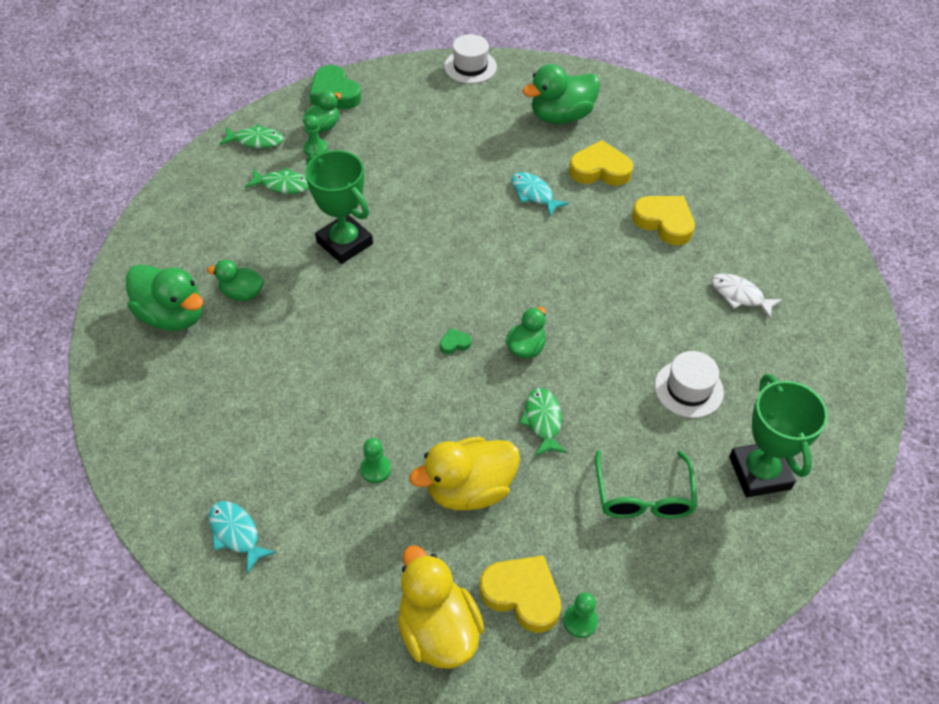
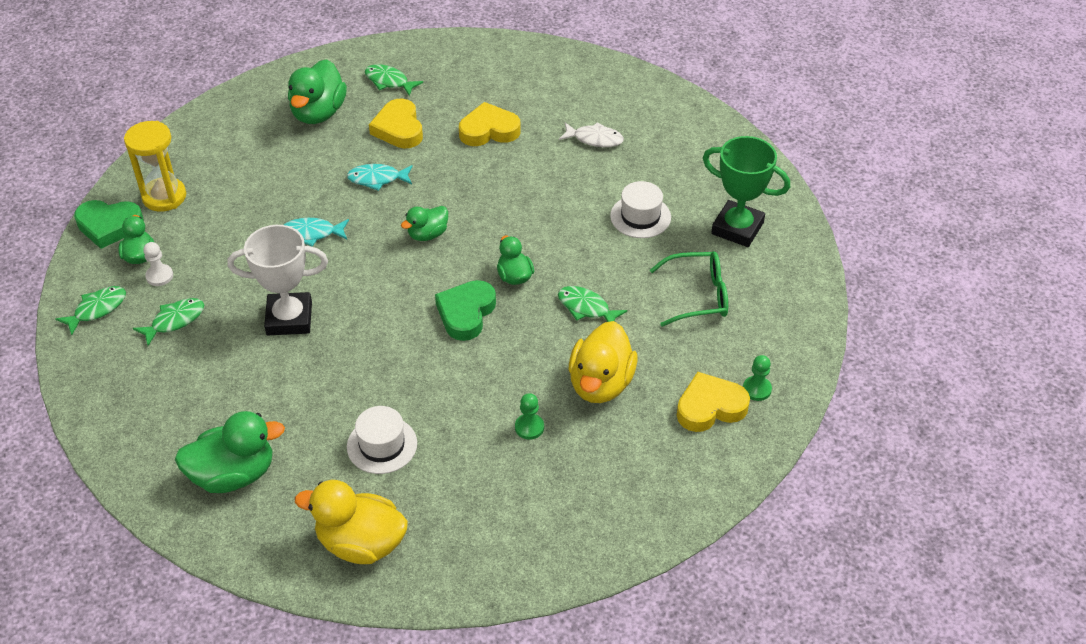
camera: 50 degrees left, 5 degrees down
green duck [207,260,264,301] -> green duck moved to [401,206,448,241]
turquoise fish [209,501,277,574] -> turquoise fish moved to [284,218,349,246]
green pawn [303,115,328,156] -> white pawn [143,242,173,286]
green trophy [305,150,373,264] -> white trophy [227,225,328,335]
yellow duck [398,545,485,669] -> yellow duck moved to [295,480,408,564]
green heart [440,328,471,354] -> green heart [435,280,496,341], size x2.24
white hat [444,34,497,84] -> white hat moved to [347,406,417,474]
yellow heart [569,140,633,186] -> yellow heart turned 60 degrees counterclockwise [369,98,423,148]
green glasses [595,450,697,519] -> green glasses turned 45 degrees counterclockwise [650,251,728,327]
white fish [711,273,783,319] -> white fish turned 150 degrees counterclockwise [559,122,624,147]
none -> yellow hourglass [124,121,186,212]
none -> green fish [365,64,423,96]

